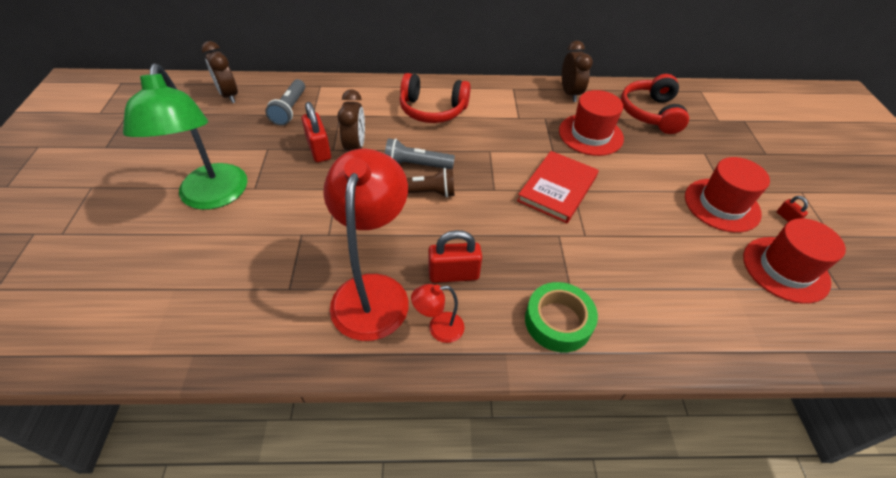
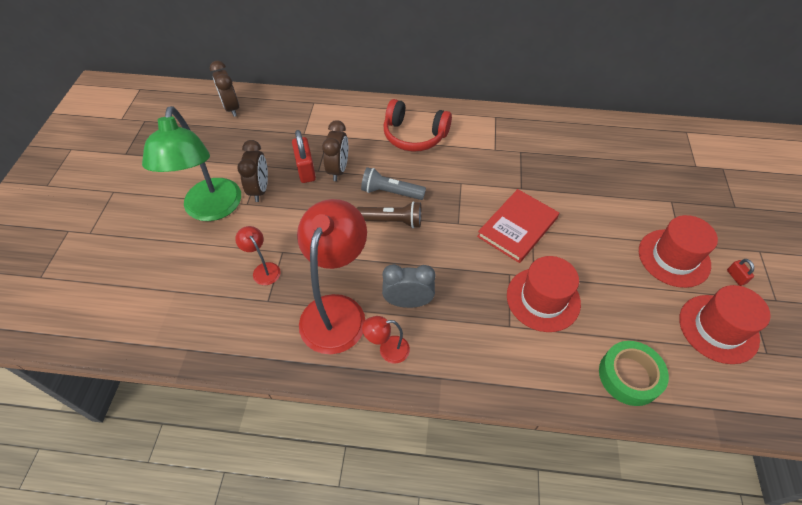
camera: 10 degrees right, 5 degrees up
grey flashlight [265,79,305,126] -> none
red padlock [428,230,482,283] -> grey clock [382,264,435,308]
green tape [525,282,598,353] -> green tape moved to [599,341,669,406]
red hat [559,90,624,156] -> red hat moved to [507,256,581,332]
brown clock [562,41,593,102] -> brown clock moved to [237,140,268,202]
red headphones [621,74,689,134] -> none
none -> red lamp [235,226,280,285]

